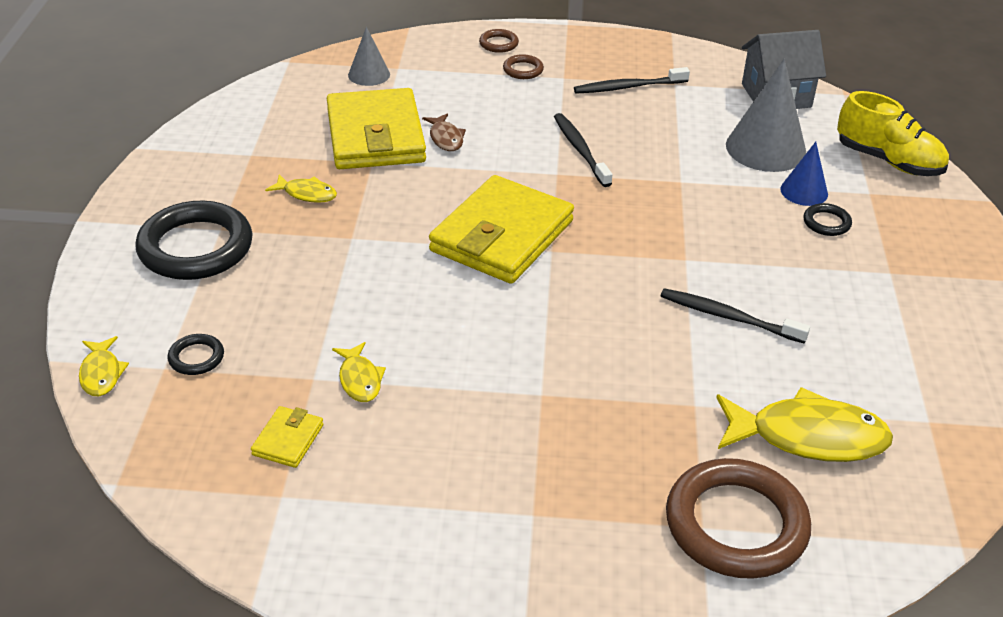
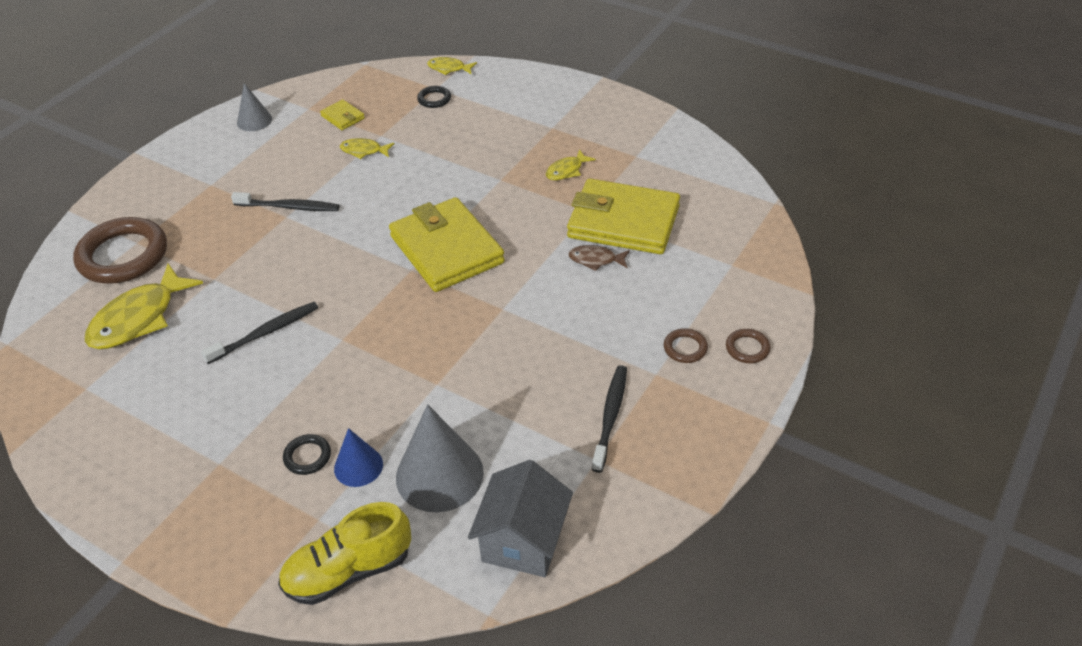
camera: 120 degrees right, 5 degrees up
black ring [135,201,253,280] -> none
grey cone [348,27,390,86] -> grey cone moved to [237,83,272,131]
black toothbrush [554,113,612,187] -> black toothbrush moved to [231,192,339,211]

